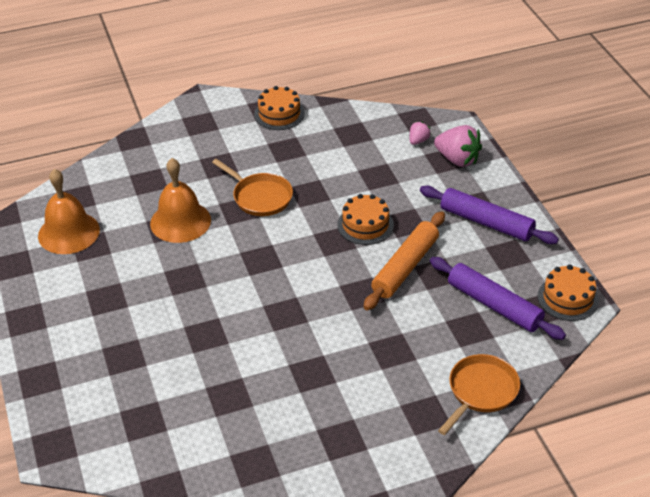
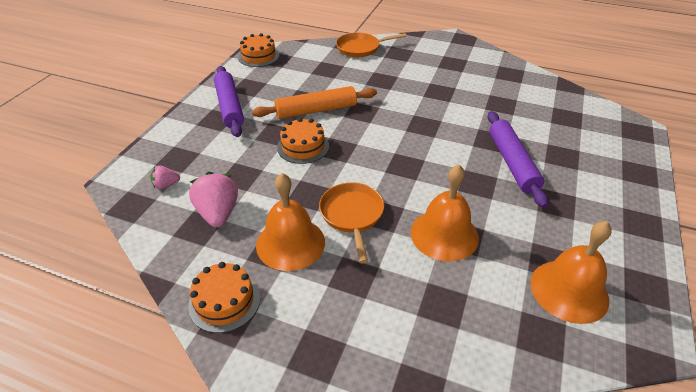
camera: 140 degrees left, 0 degrees up
purple rolling pin [430,257,566,340] -> purple rolling pin moved to [487,111,548,208]
pink strawberry [434,125,482,167] -> pink strawberry moved to [189,172,238,228]
none -> orange bell [256,173,325,271]

